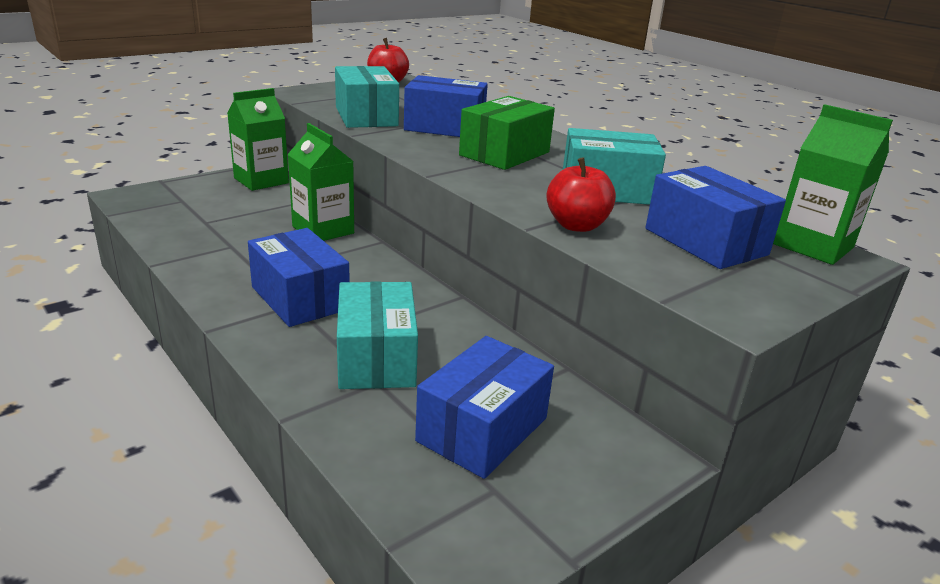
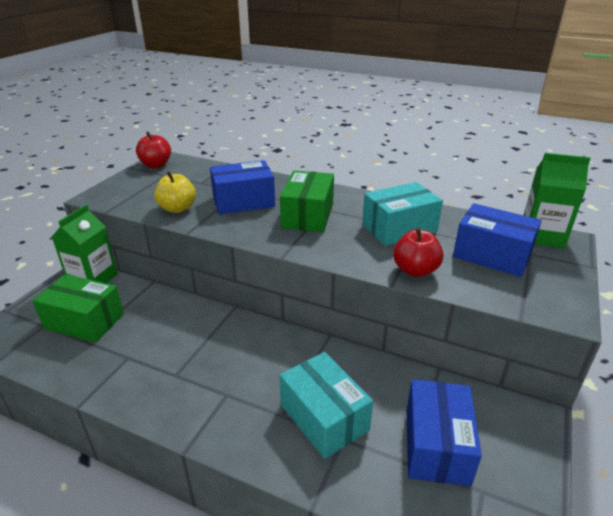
camera: 25 degrees left, 5 degrees up
blue box [248,228,350,327] -> none
green carton [287,123,354,241] -> none
turquoise box [335,66,399,128] -> yellow apple [154,171,196,213]
none -> green box [33,274,124,343]

